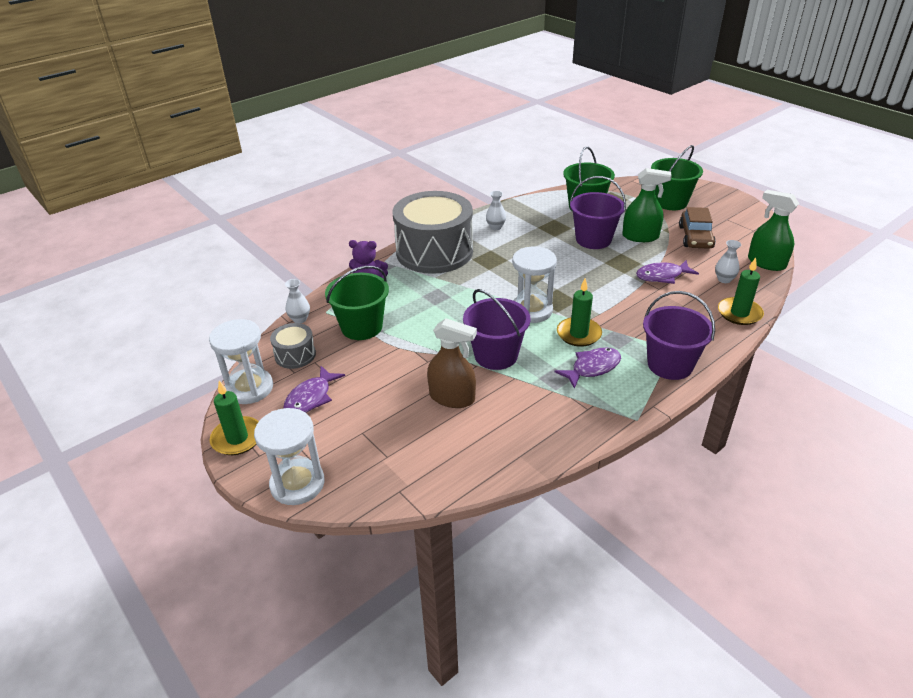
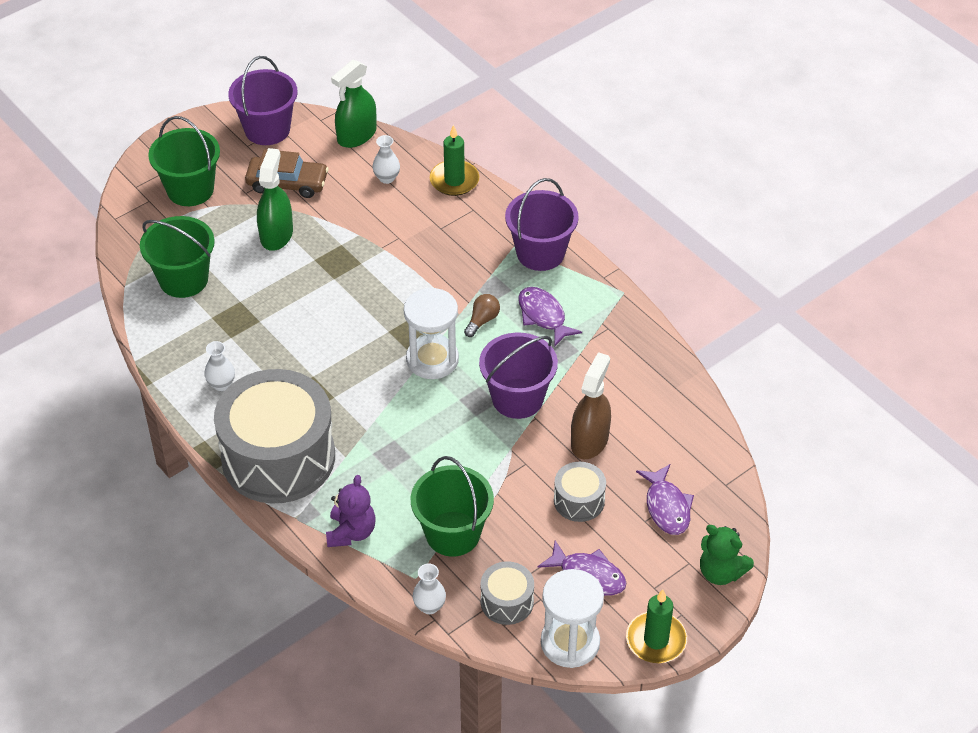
camera: 90 degrees left, 10 degrees up
white hourglass [254,408,325,505] -> green teddy bear [700,525,754,585]
green candle [557,278,602,347] -> brown light bulb [464,294,500,337]
purple bucket [570,176,626,249] -> purple bucket moved to [228,56,298,145]
purple fish [636,260,699,284] -> purple fish moved to [636,464,694,535]
none -> grey drum [554,462,606,522]

